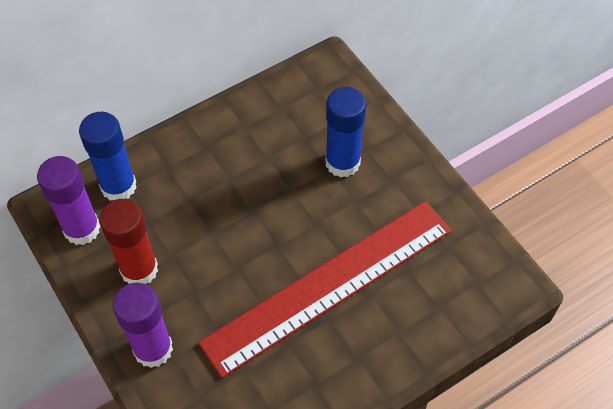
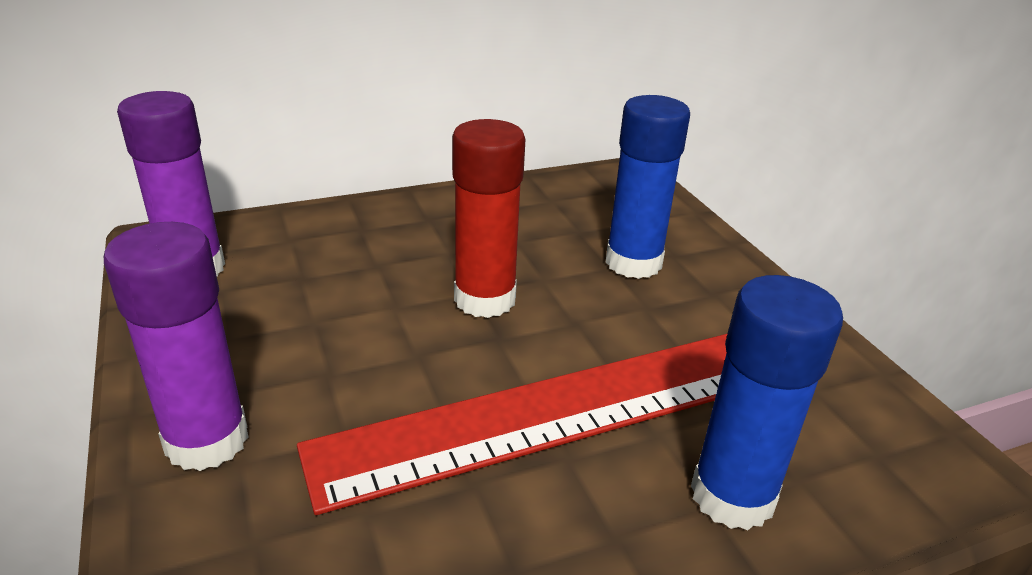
camera: 10 degrees right, 25 degrees down
blue glue stick [79,112,137,201] -> blue glue stick moved to [691,275,843,530]
red glue stick [99,199,158,284] -> red glue stick moved to [452,119,526,318]

